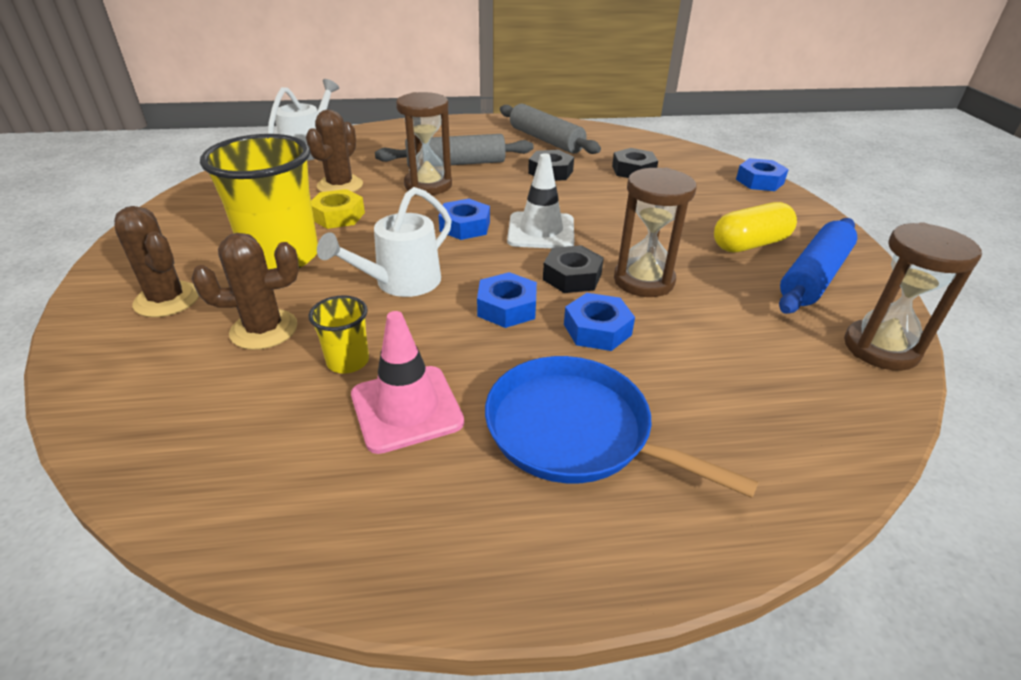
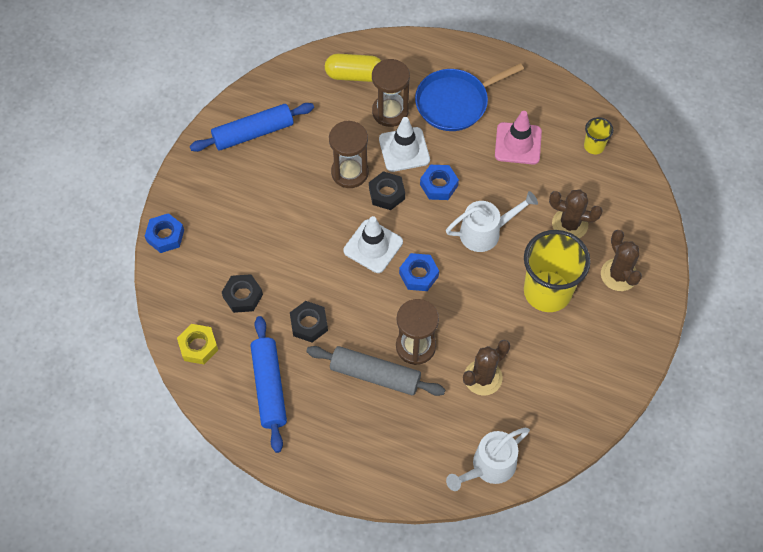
camera: 150 degrees left, 25 degrees up
yellow cup [308,295,369,373] -> yellow cup moved to [584,117,613,154]
yellow nut [311,189,365,229] -> yellow nut moved to [177,324,218,364]
blue pan [485,356,758,498] -> blue pan turned 90 degrees clockwise [415,63,524,131]
grey rolling pin [500,104,601,154] -> blue rolling pin [251,316,287,453]
blue nut [564,293,635,351] -> white traffic cone [379,117,430,172]
yellow capsule [714,202,797,252] -> yellow capsule moved to [325,54,381,82]
brown hourglass [844,222,982,371] -> brown hourglass moved to [372,59,410,127]

